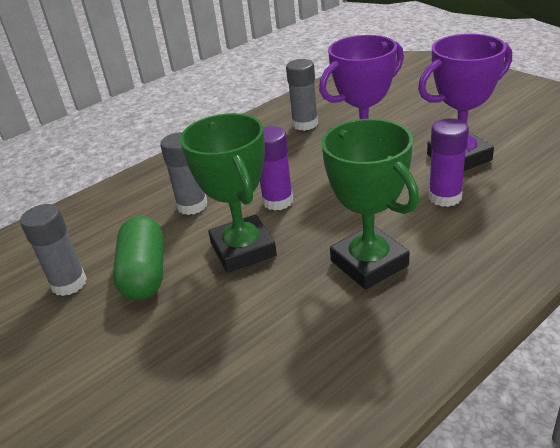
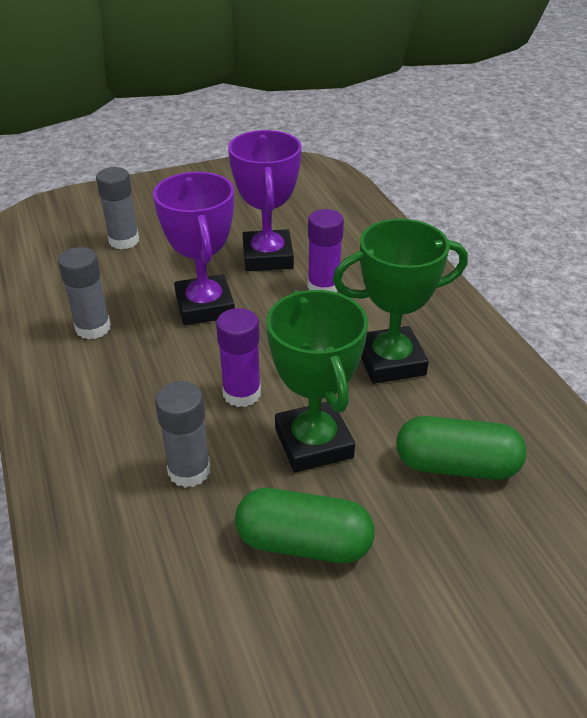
camera: 75 degrees left, 5 degrees up
grey glue stick [20,204,87,296] -> grey glue stick moved to [96,167,139,249]
green trophy [180,113,277,273] -> green trophy turned 75 degrees clockwise [266,290,368,473]
none -> green capsule [396,416,527,480]

